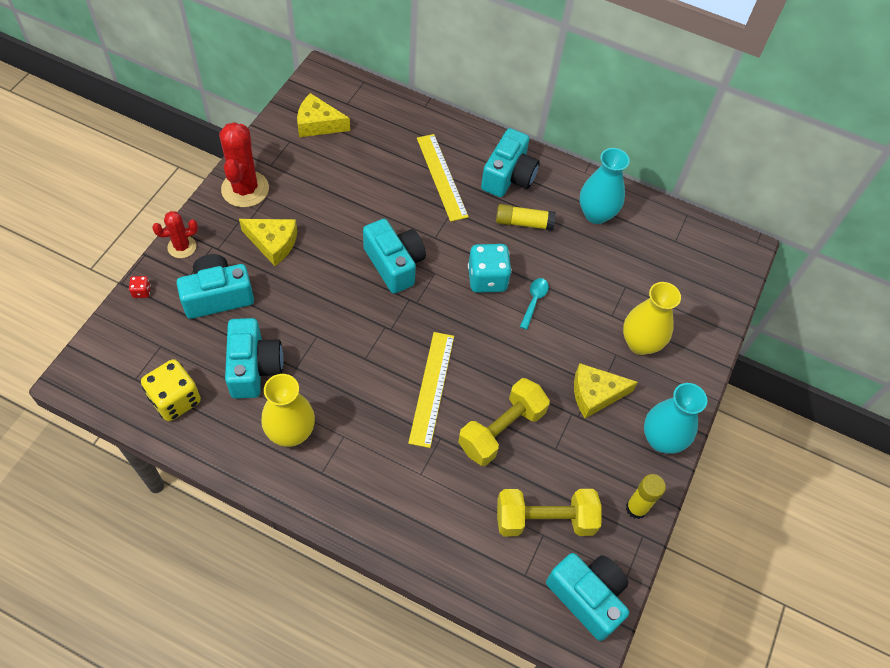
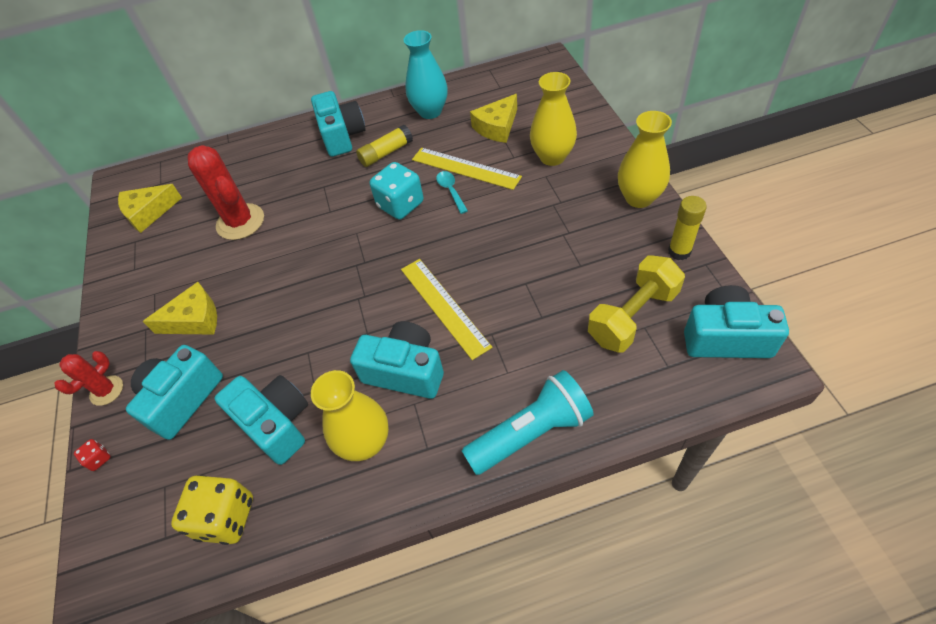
camera: 30 degrees left, 5 degrees down
red cactus [219,122,269,207] -> red cactus moved to [187,145,264,240]
turquoise camera [363,219,426,294] -> turquoise camera moved to [350,321,444,399]
yellow ruler [417,134,469,222] -> yellow ruler moved to [412,148,522,190]
yellow dumbbell [458,378,550,466] -> none
yellow cheese [574,363,638,418] -> yellow cheese moved to [470,94,517,143]
turquoise vase [644,383,707,454] -> yellow vase [618,111,672,208]
none -> turquoise flashlight [462,370,594,475]

